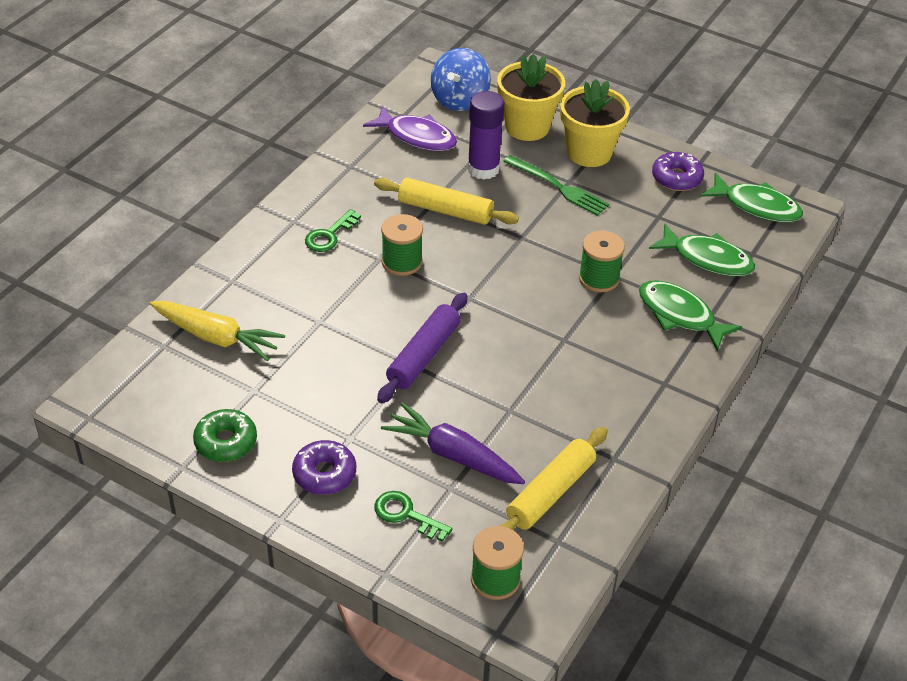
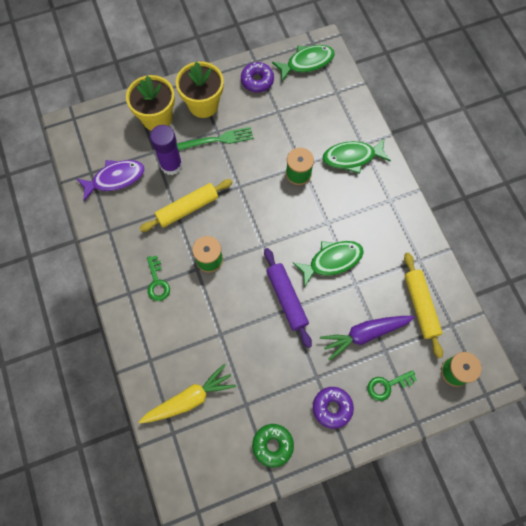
camera: 50 degrees left, 25 degrees up
blue spinning top [431,48,491,111] -> none
green fish [649,224,755,276] -> green fish moved to [293,241,364,288]

